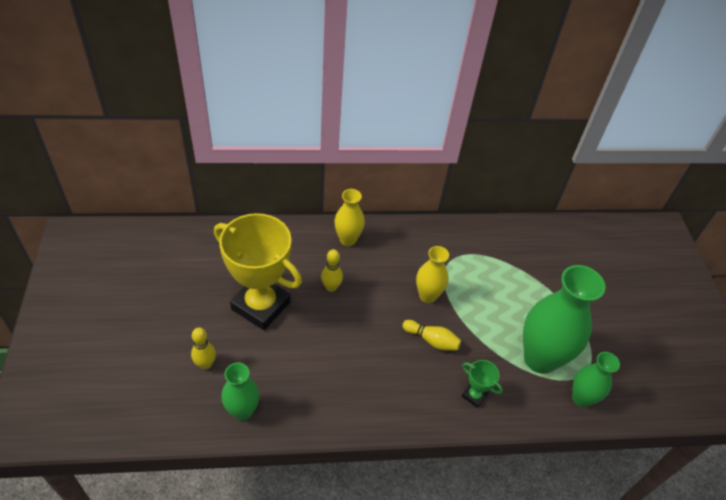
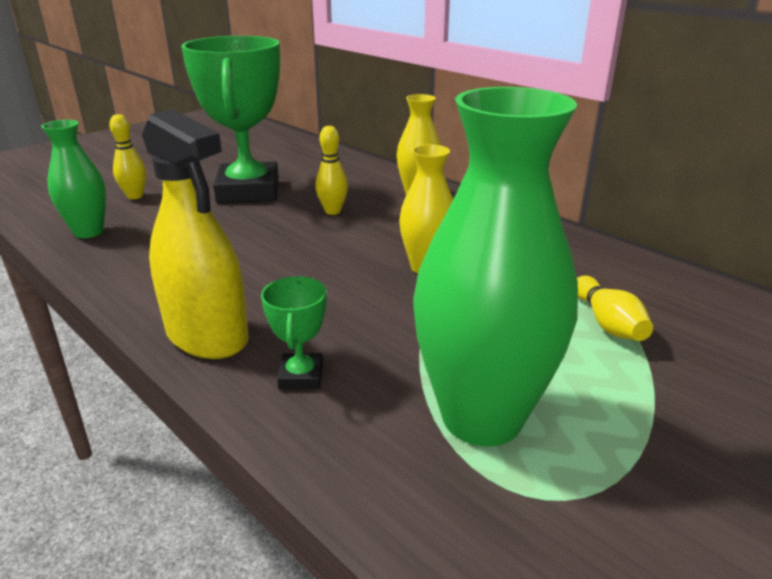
camera: 55 degrees right, 20 degrees down
yellow trophy [214,213,302,330] -> green trophy [181,36,280,203]
yellow bowling pin [402,320,461,351] -> yellow bowling pin moved to [577,275,653,341]
green vase [572,352,620,407] -> none
none -> yellow spray bottle [142,109,249,359]

